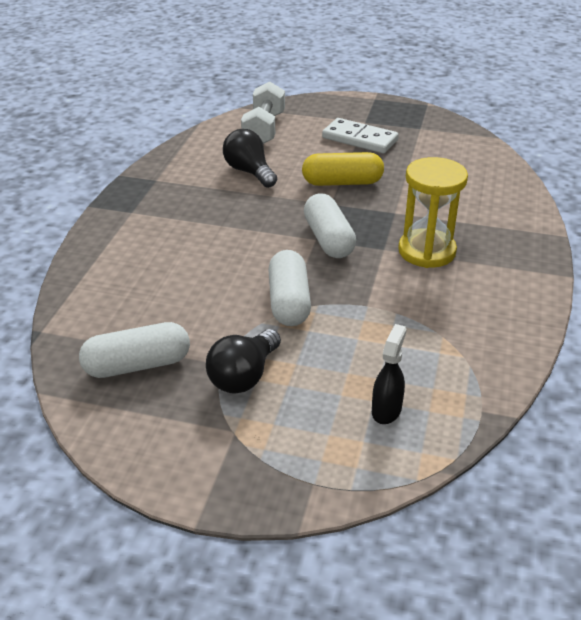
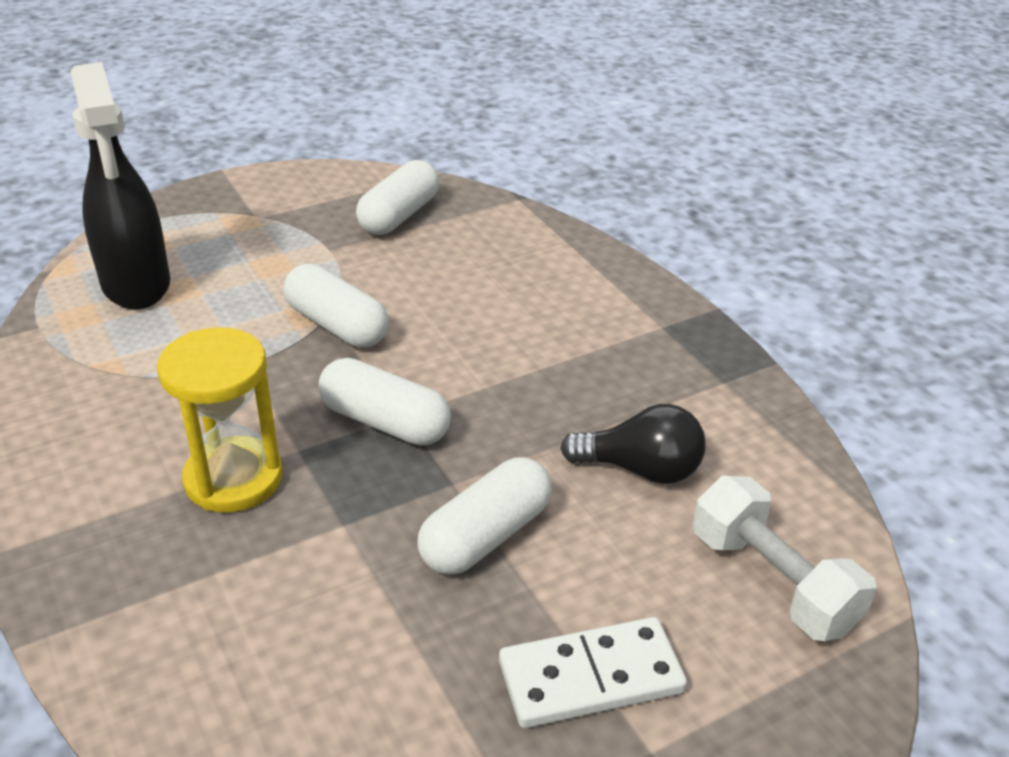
camera: 135 degrees right, 0 degrees up
black light bulb [206,329,281,394] -> none
yellow capsule [302,152,384,186] -> white capsule [417,457,552,575]
black spray bottle [372,324,407,424] -> black spray bottle [71,62,170,309], size x2.16

